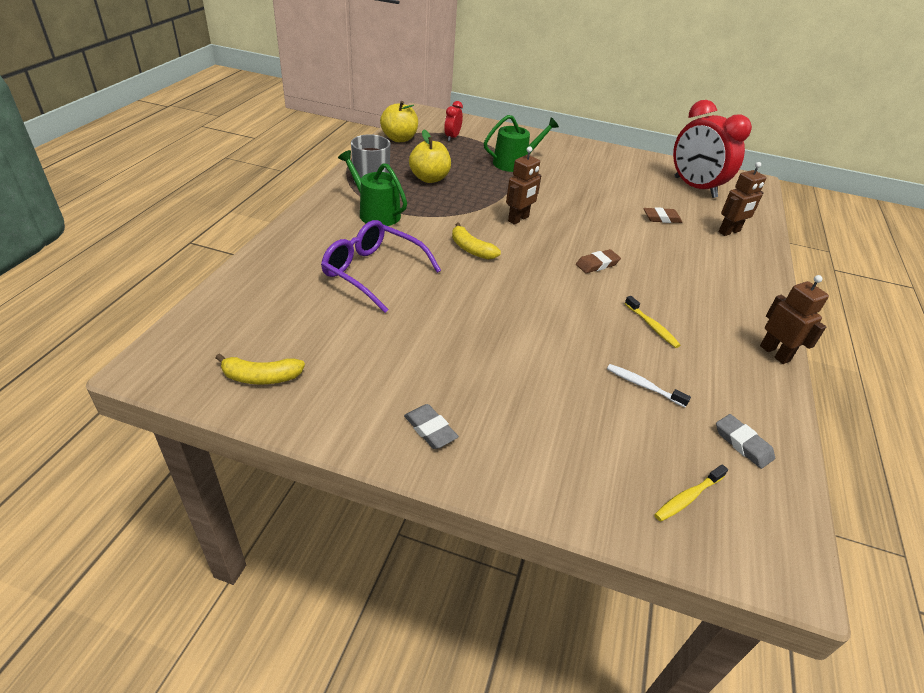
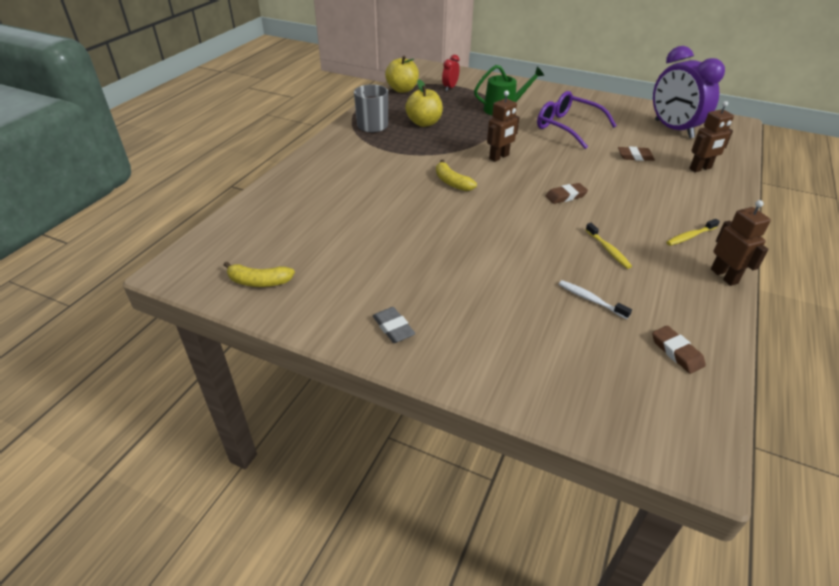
camera: 10 degrees right, 0 degrees up
purple glasses [321,220,441,313] -> purple glasses moved to [537,91,617,149]
green watering can [338,150,407,226] -> none
yellow toothbrush [654,464,728,522] -> yellow toothbrush moved to [666,219,720,246]
red clock [673,100,752,198] -> purple clock [653,46,725,138]
grey eraser [716,414,775,469] -> brown eraser [652,326,706,374]

